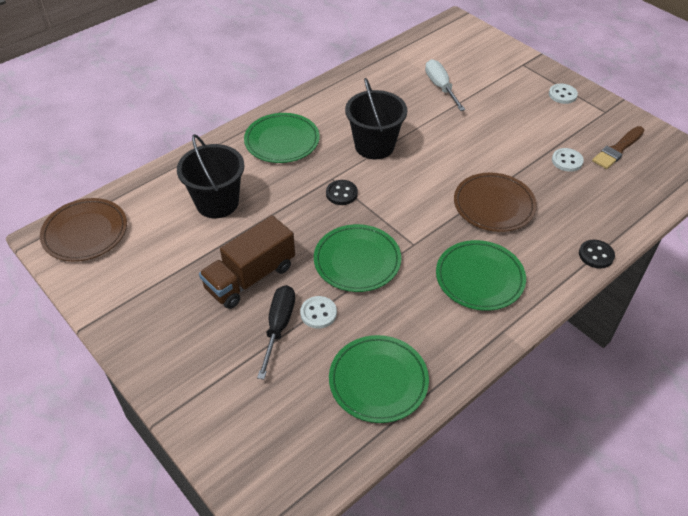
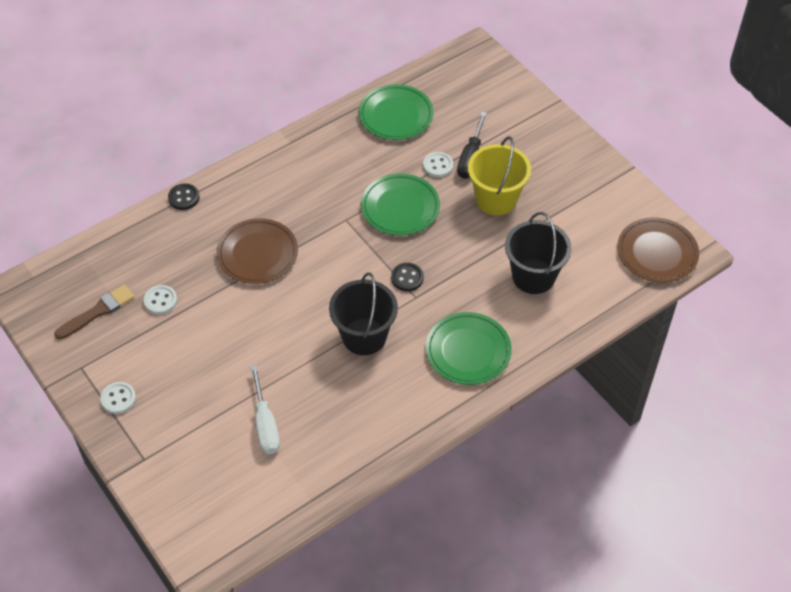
camera: 175 degrees left, 5 degrees up
brown truck [199,215,295,309] -> yellow bucket [468,136,531,215]
green plate [436,240,526,311] -> none

